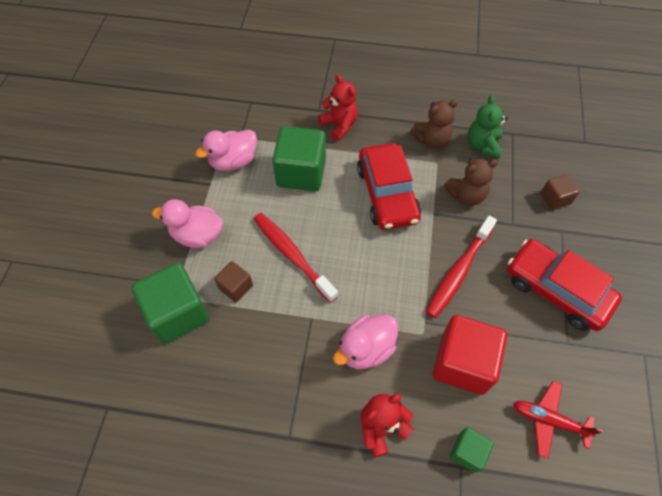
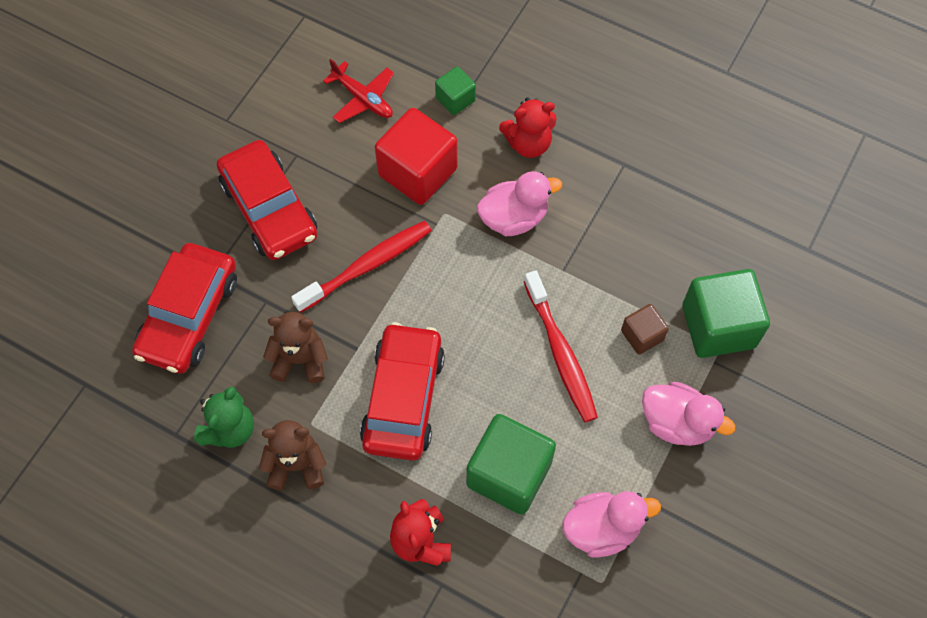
camera: 160 degrees left, 5 degrees up
brown cube [541,174,580,210] -> red car [132,243,237,374]

